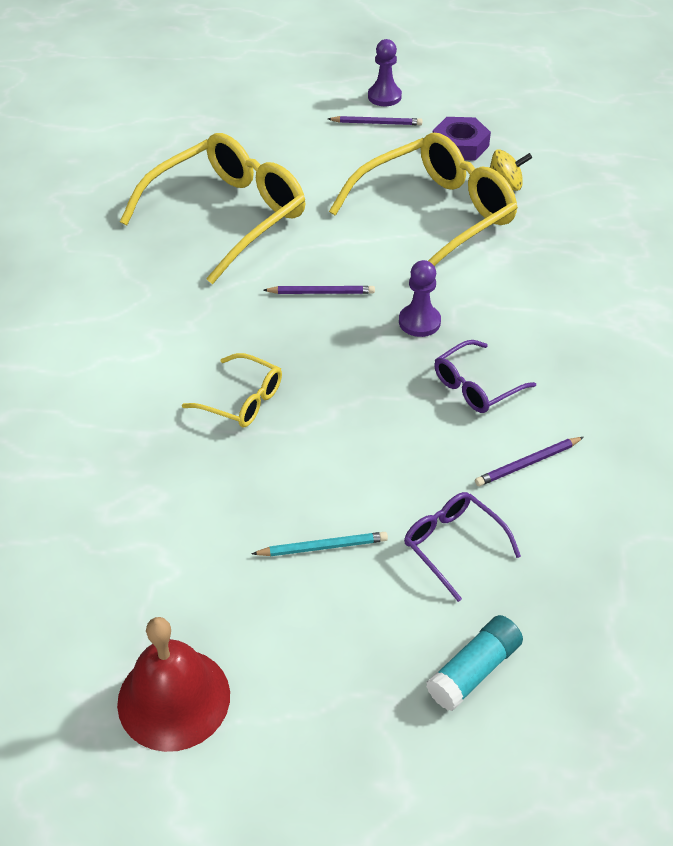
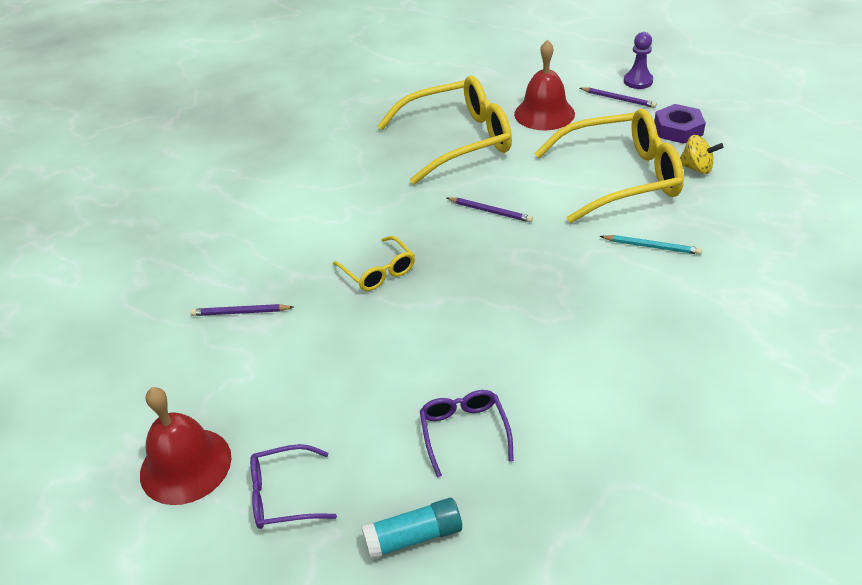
camera: 30 degrees right, 5 degrees down
turquoise pencil [252,532,388,556] -> turquoise pencil moved to [600,235,702,255]
purple pawn [399,260,441,337] -> none
purple glasses [434,340,536,413] -> purple glasses moved to [250,444,337,529]
purple pencil [475,437,584,486] -> purple pencil moved to [190,304,293,316]
none -> red bell [514,40,575,130]

